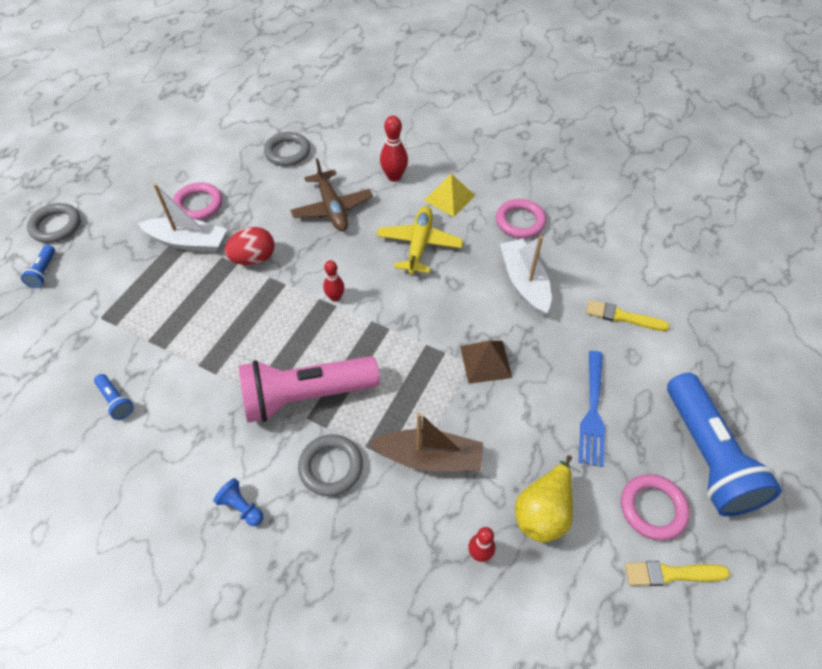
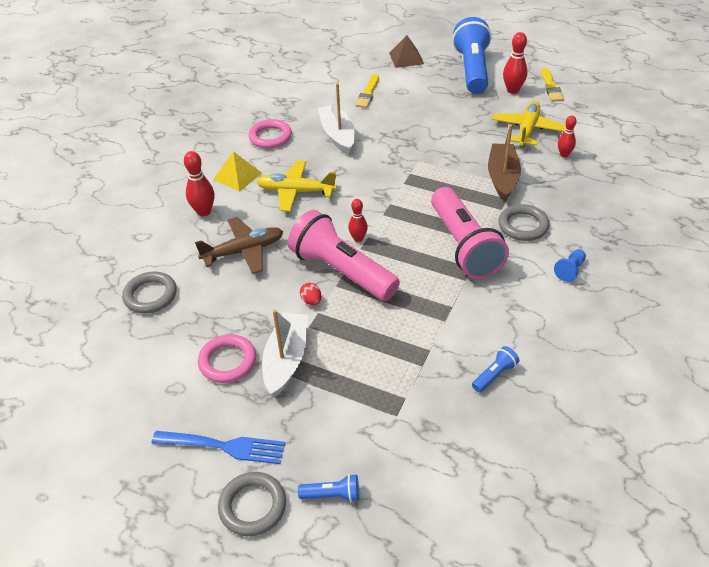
camera: 90 degrees left, 10 degrees down
red egg [224,227,275,265] -> red egg [300,283,321,305], size x0.53
brown pyramid [460,341,512,384] -> brown pyramid moved to [389,35,424,68]
white boat [500,235,551,316] -> white boat turned 90 degrees clockwise [318,83,355,155]
yellow pear [515,455,573,543] -> yellow plane [492,101,566,147]
blue fork [579,351,605,467] -> blue fork moved to [152,431,285,464]
pink ring [621,474,690,540] -> red bowling pin [503,32,528,94]
blue flashlight [667,373,782,517] -> blue flashlight turned 75 degrees counterclockwise [452,17,492,94]
none -> pink flashlight [288,210,400,301]

